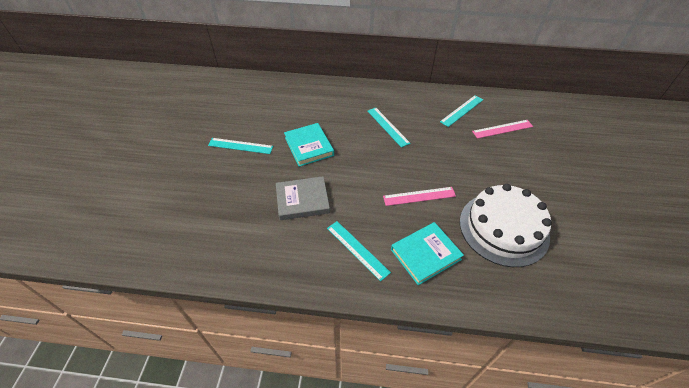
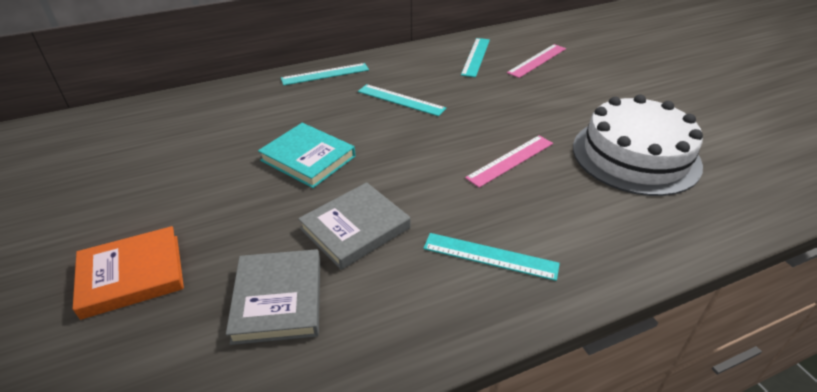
camera: 30 degrees left, 10 degrees down
turquoise ruler [208,138,273,154] -> turquoise ruler moved to [281,63,369,86]
turquoise book [391,222,464,285] -> none
none -> orange book [73,226,184,320]
none -> grey book [226,249,320,345]

